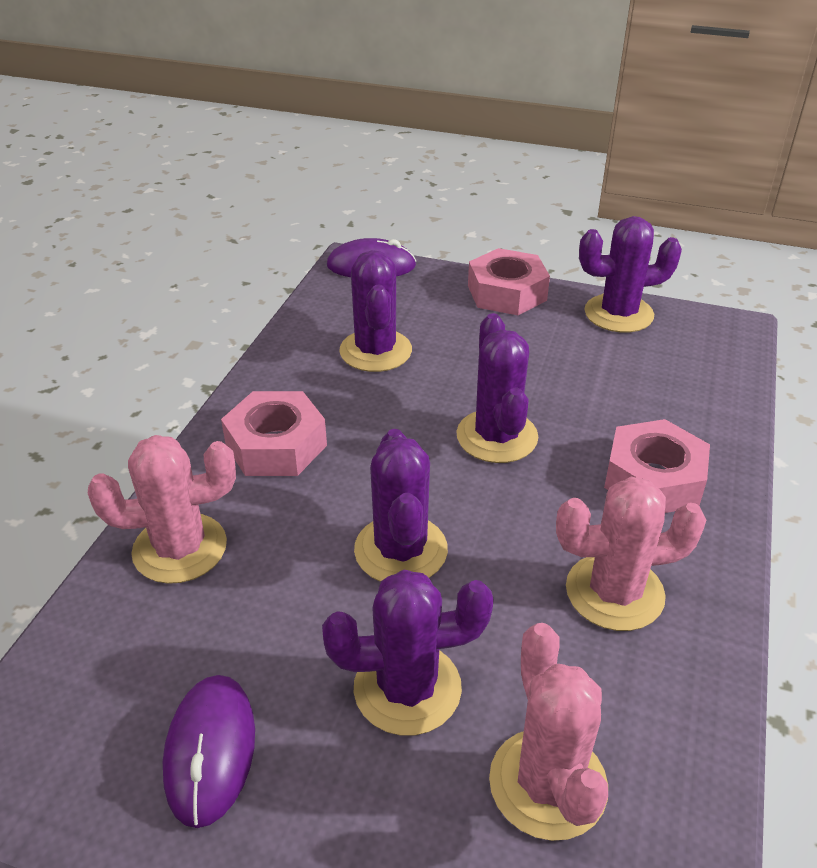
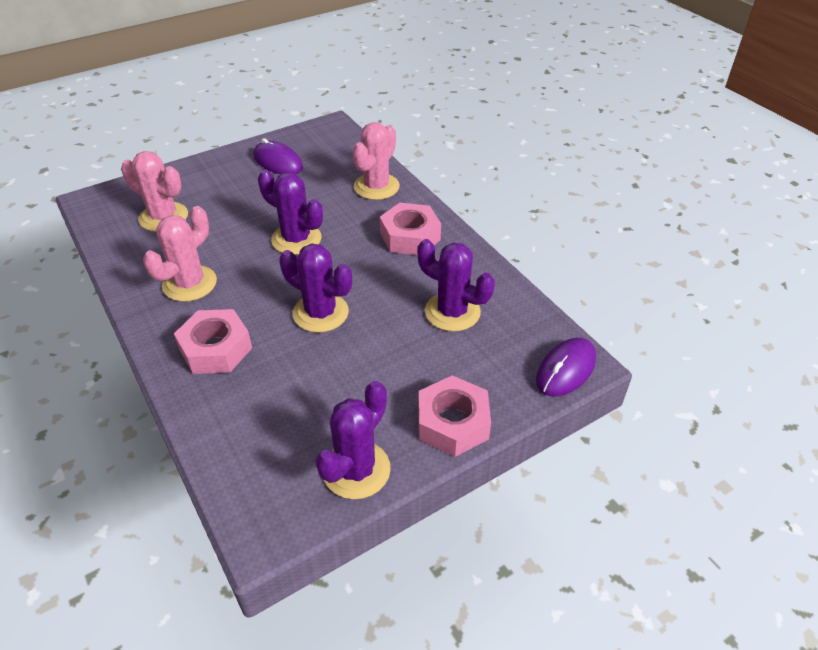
camera: 130 degrees right, 5 degrees up
purple cactus [322,570,494,736] -> none

